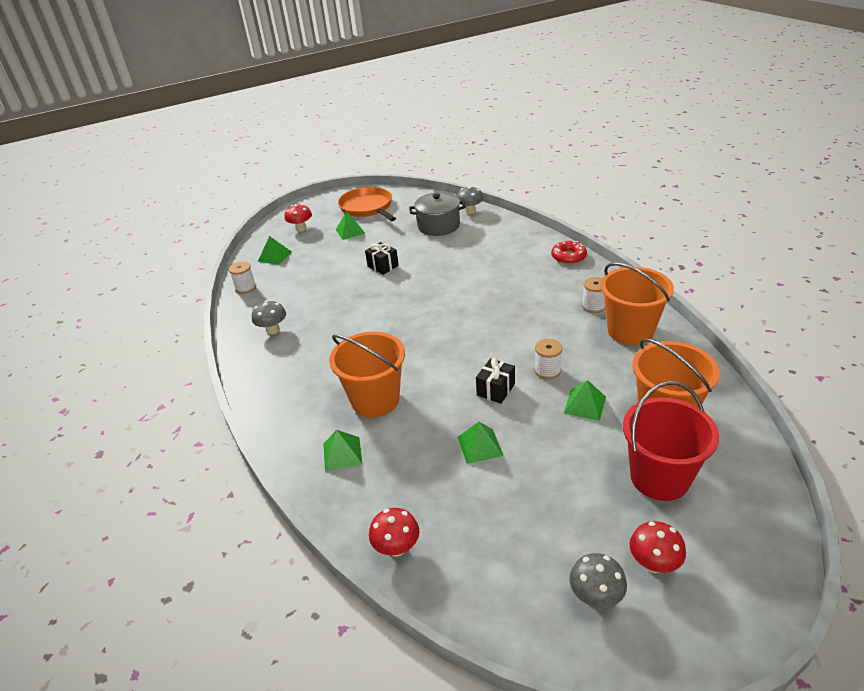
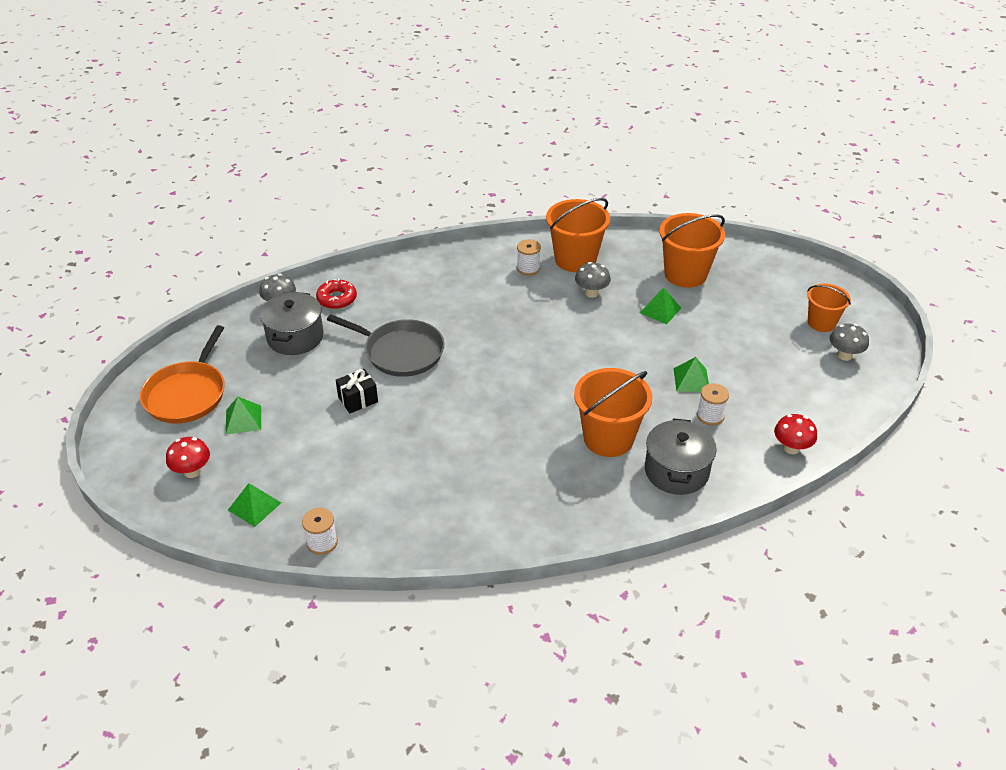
camera: 80 degrees left, 5 degrees up
grey mushroom [252,300,286,335] -> grey mushroom moved to [575,262,611,298]
green pyramid [323,430,362,471] -> grey pot [645,418,717,495]
orange pan [338,187,396,221] -> orange pan turned 60 degrees counterclockwise [140,325,225,423]
black gift [476,358,515,404] -> none
white spool [534,339,563,379] -> white spool moved to [697,383,729,425]
red donut [551,241,587,264] -> red donut moved to [316,279,357,309]
red bucket [623,381,719,501] -> none
red mushroom [629,521,686,573] -> orange bucket [807,283,851,332]
none -> grey pan [327,314,444,377]

